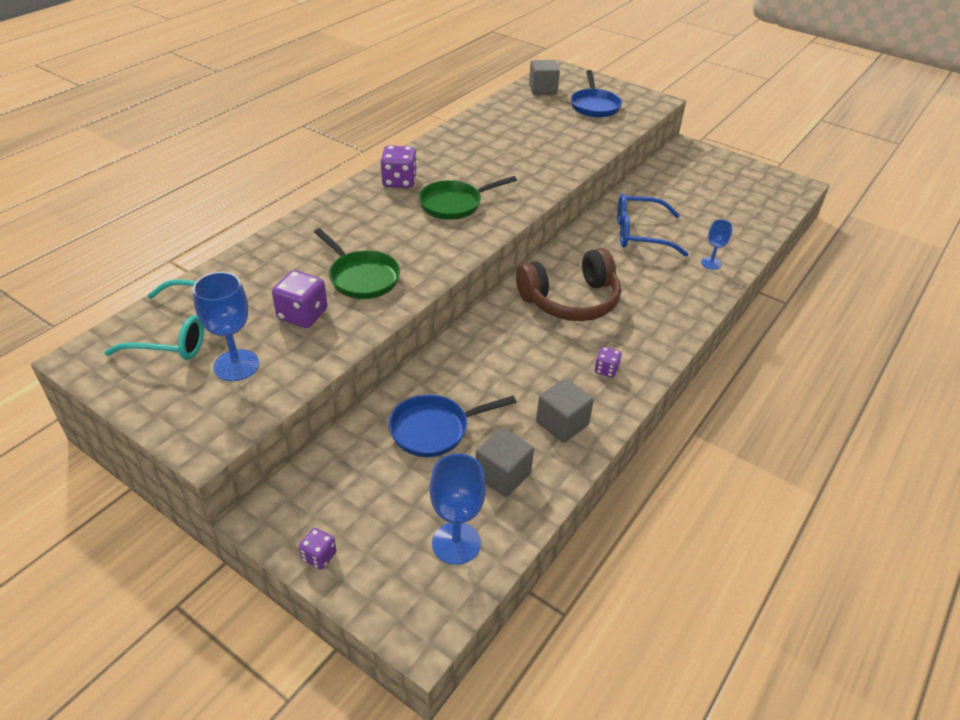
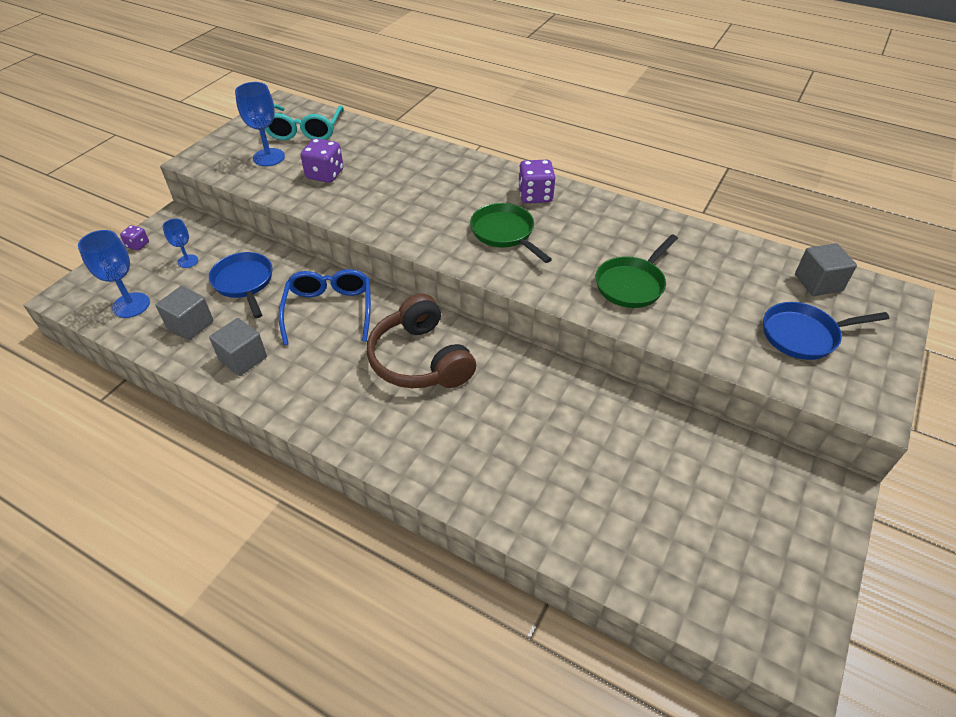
camera: 85 degrees right, 5 degrees up
green pan [314,228,400,299] -> green pan moved to [596,234,678,308]
purple dice [595,347,622,378] -> none
blue glasses [617,194,689,257] -> blue glasses moved to [279,269,371,345]
blue goblet [701,219,733,270] -> blue goblet moved to [162,219,198,268]

